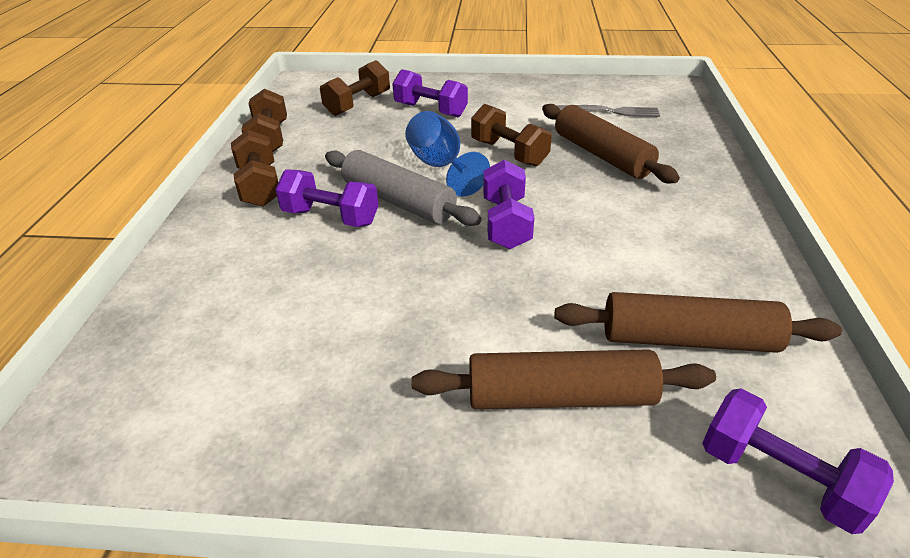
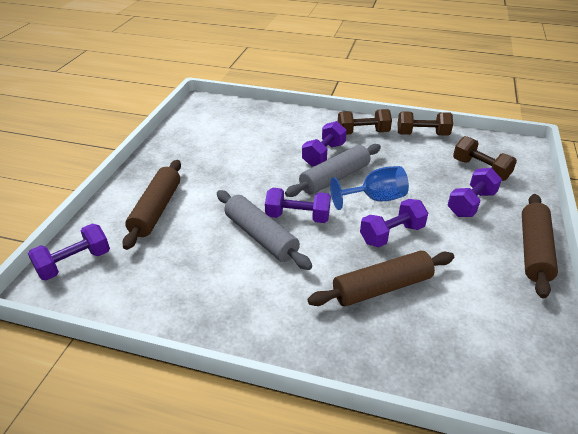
camera: 100 degrees right, 0 degrees up
brown dumbbell [471,104,552,166] -> purple dumbbell [360,199,428,247]
brown rolling pin [554,292,842,353] -> brown rolling pin moved to [522,194,558,298]
grey fork [556,105,660,117] -> none
none -> grey rolling pin [217,190,312,270]

